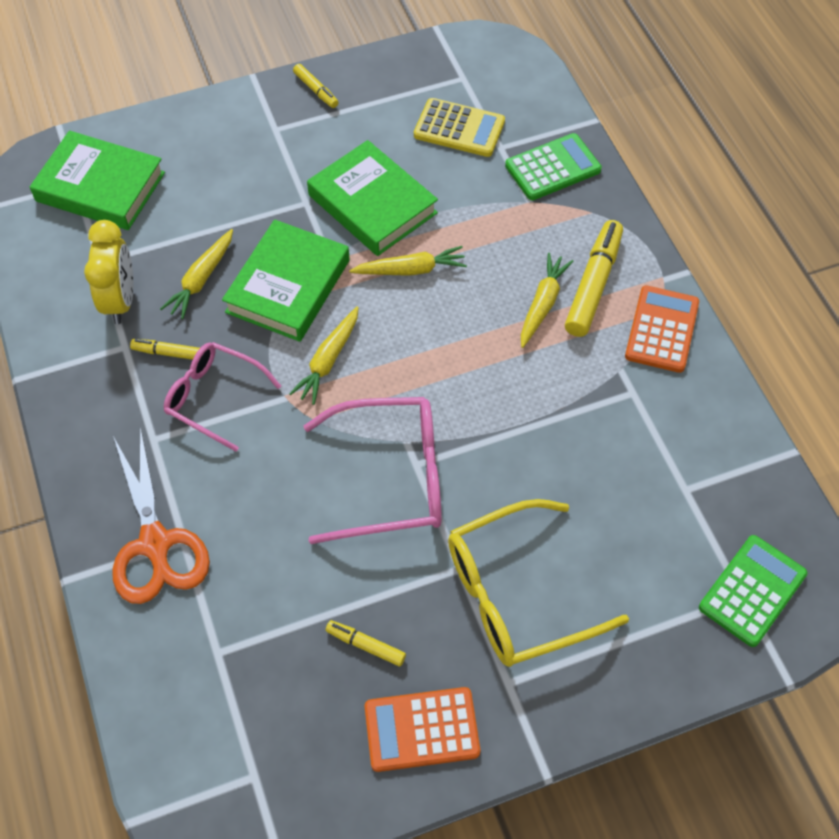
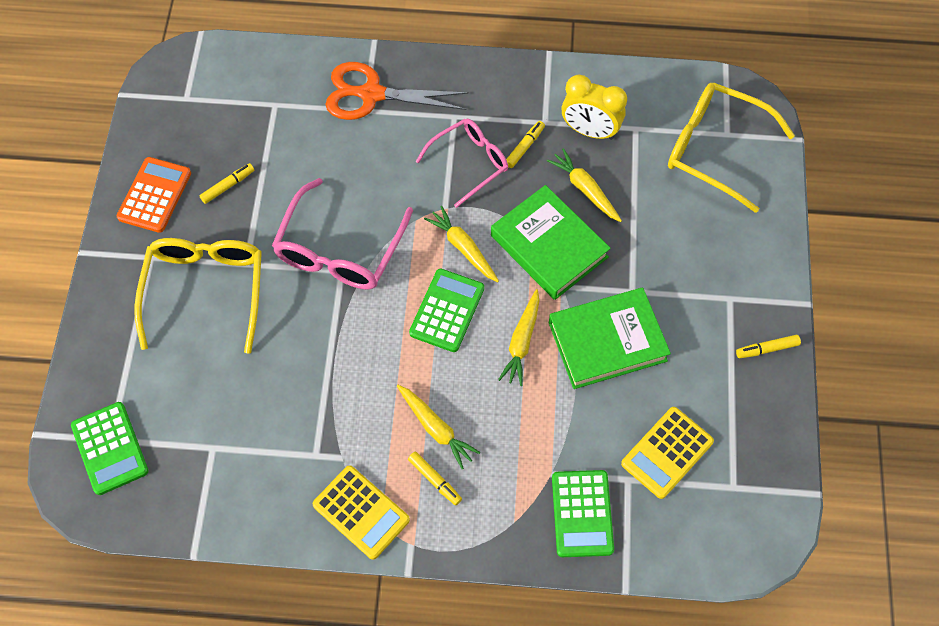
camera: 115 degrees right, 5 degrees up
green book [30,131,165,230] -> yellow glasses [668,83,795,213]
yellow marker [565,220,623,337] -> yellow marker [408,452,462,506], size x0.52
orange calculator [625,285,699,373] -> yellow calculator [313,465,410,560]
none -> green calculator [409,269,484,352]

